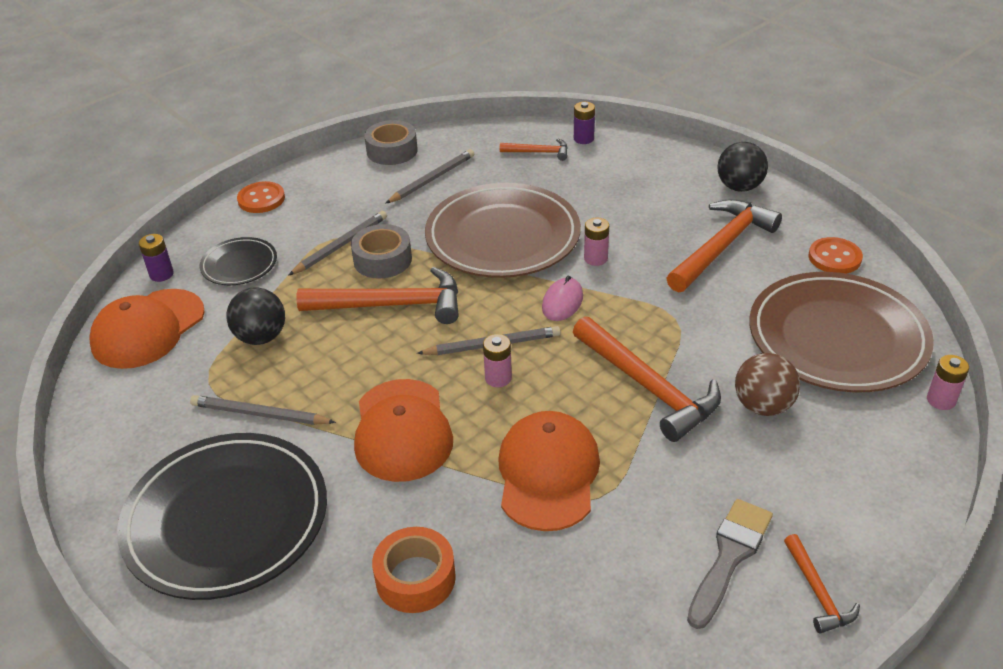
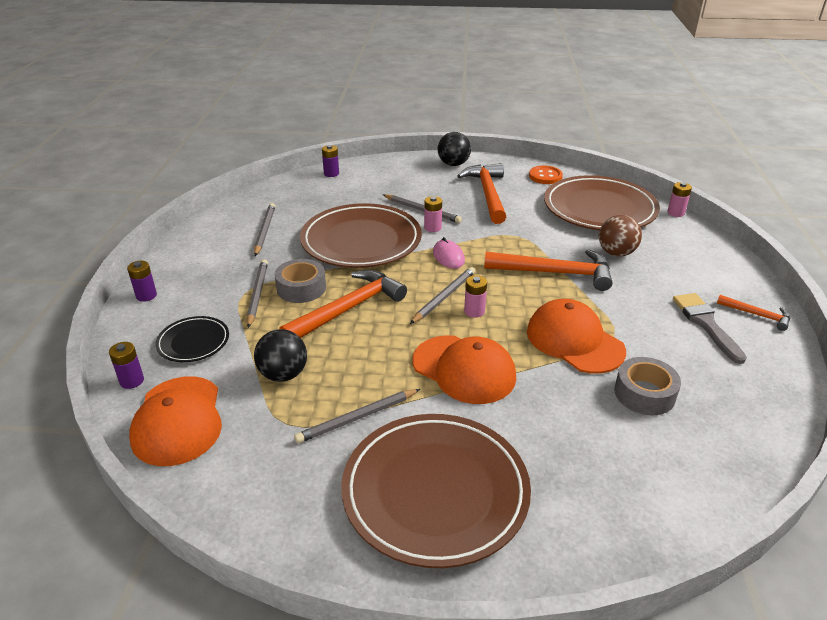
camera: 45 degrees left, 5 degrees down
black plate [117,433,327,600] -> brown plate [341,414,531,568]
orange button [237,181,285,213] -> purple battery [127,261,157,302]
grey tape [364,120,418,165] -> grey tape moved to [614,357,681,415]
orange tape [372,527,456,613] -> none
orange hammer [500,139,568,161] -> none
none -> grey pencil [383,194,462,223]

